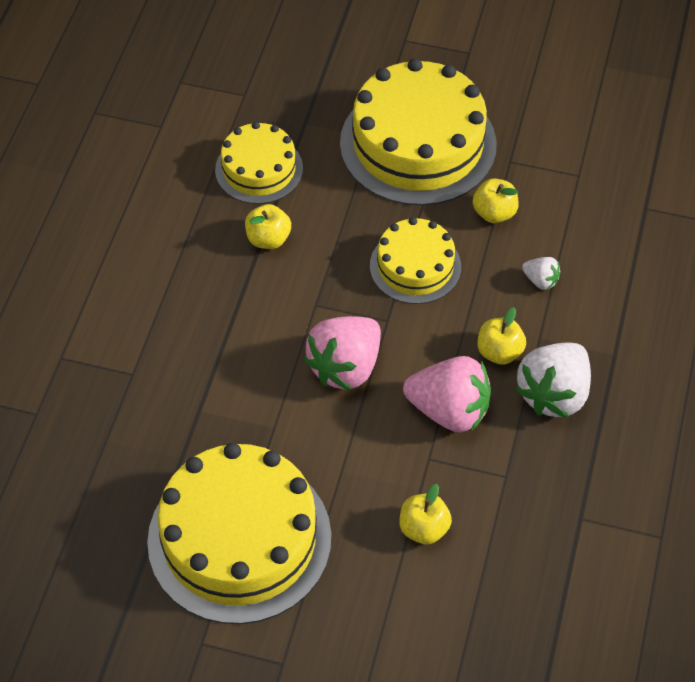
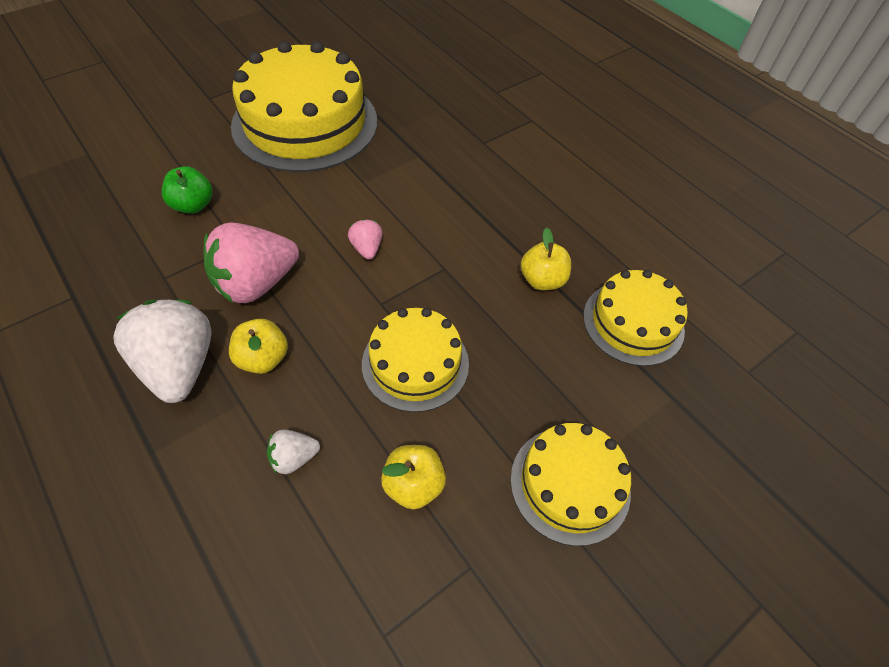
camera: 125 degrees right, 0 degrees up
pink strawberry [304,316,381,390] -> pink strawberry [348,219,383,260], size x0.47
yellow cake [340,58,497,206] -> yellow cake [510,423,631,546], size x0.56
yellow apple [400,484,452,545] -> green apple [162,166,213,214]

